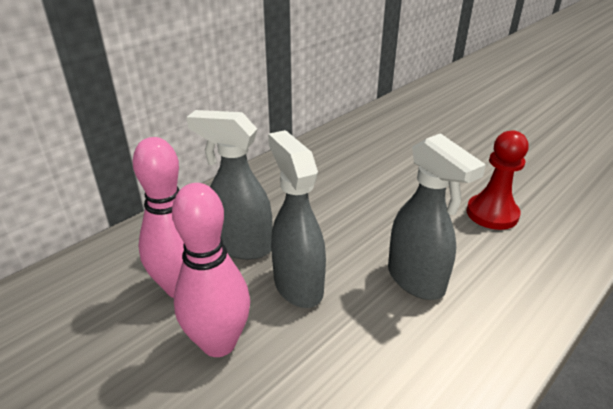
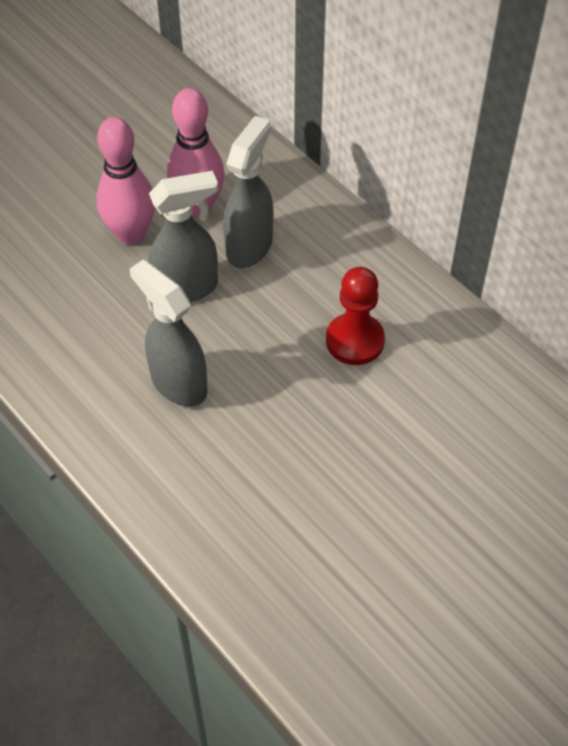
camera: 95 degrees right, 20 degrees up
grey spray bottle [388,133,486,300] -> grey spray bottle turned 75 degrees clockwise [129,259,207,406]
red pawn [467,130,528,230] -> red pawn moved to [326,267,385,365]

